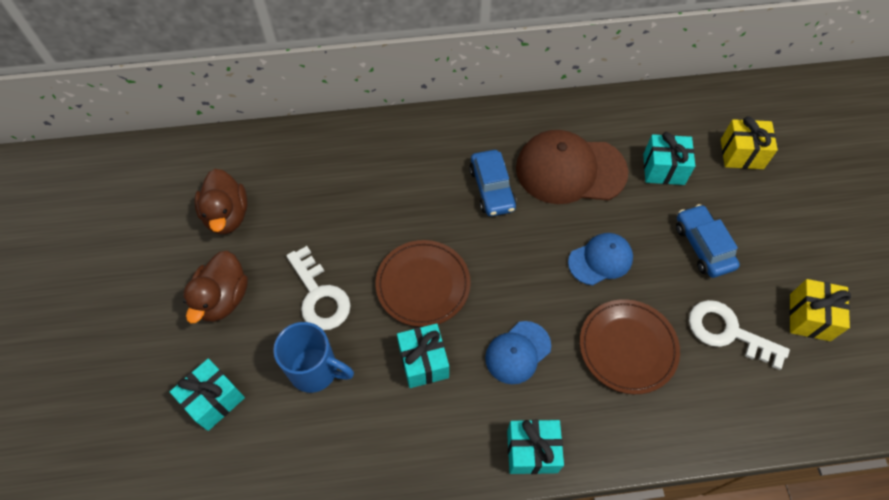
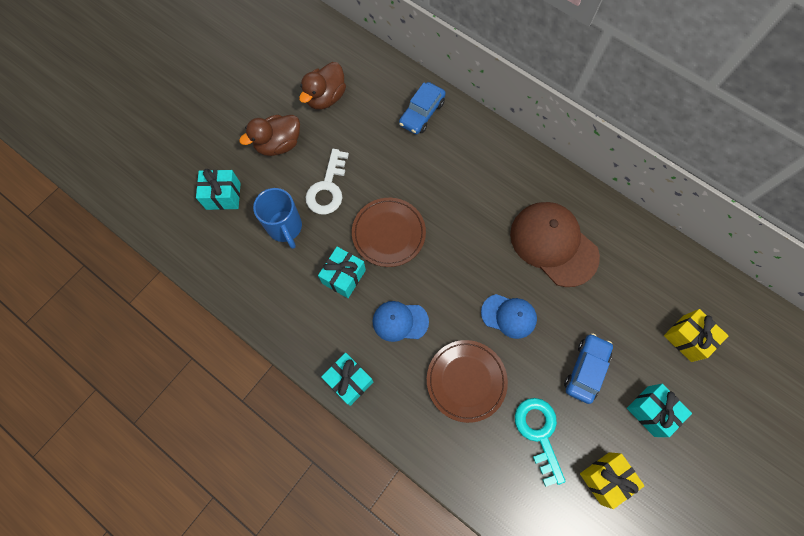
camera: 45 degrees right, 10 degrees up
blue car [469,150,517,216] -> blue car moved to [399,82,446,134]
turquoise gift [643,132,695,185] -> turquoise gift moved to [627,384,692,437]
white key [689,300,790,370] -> turquoise key [515,398,566,487]

